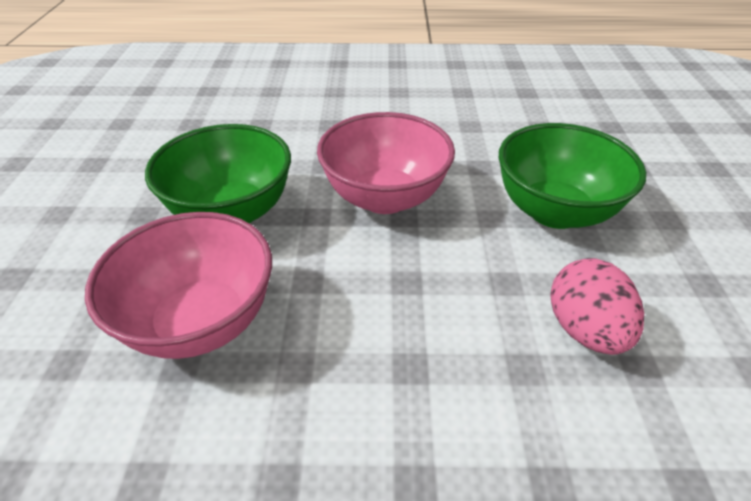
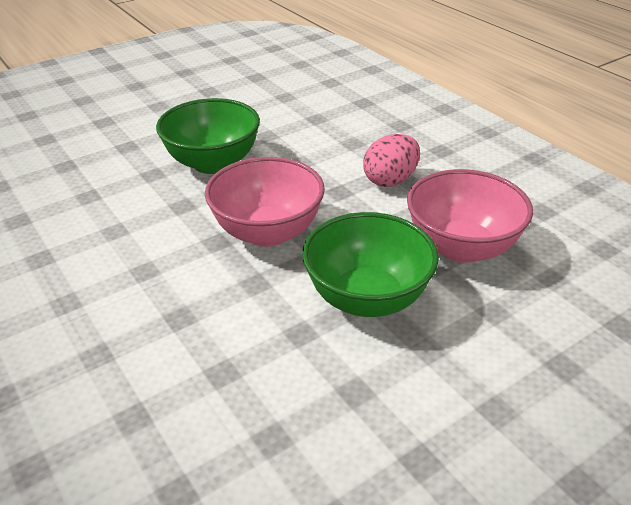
camera: 125 degrees left, 5 degrees down
pink egg [550,258,644,355] -> pink egg moved to [363,134,420,187]

